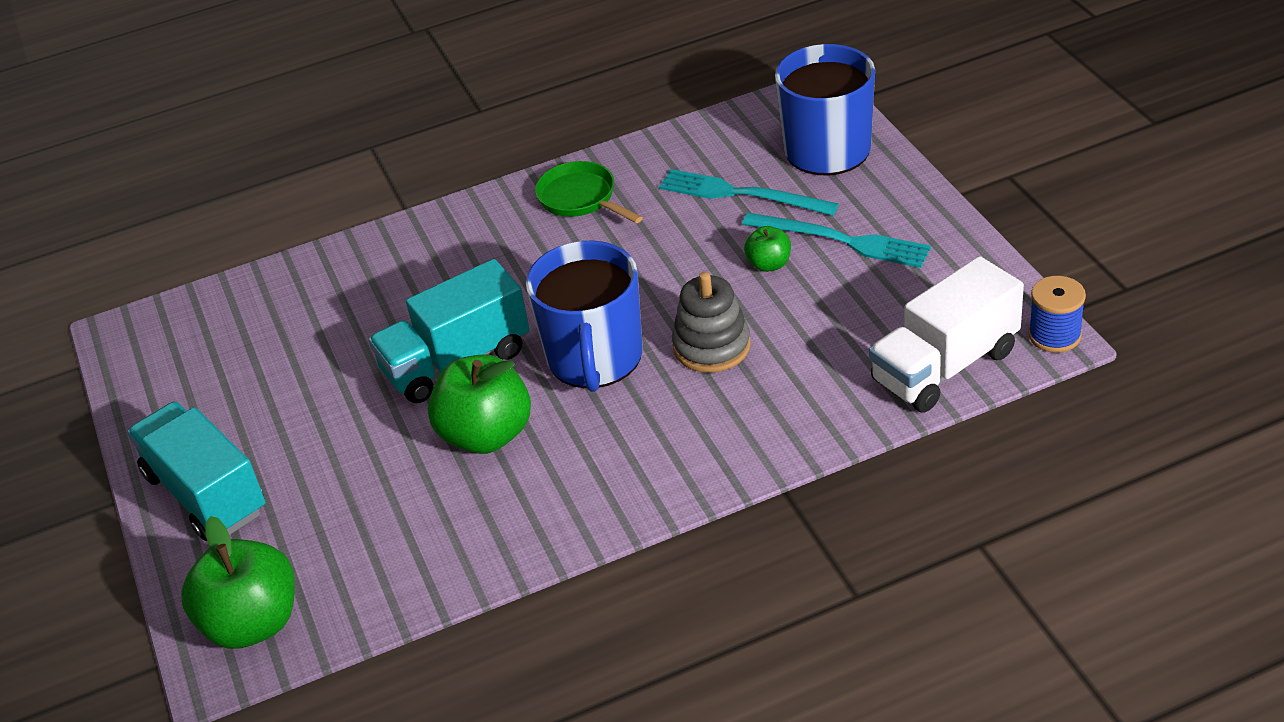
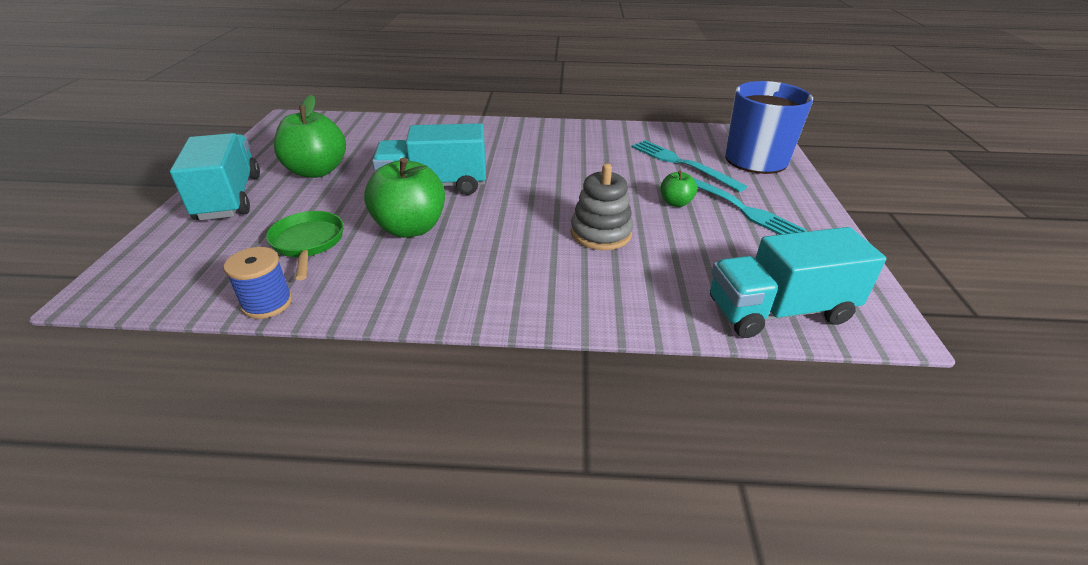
camera: 20 degrees right, 5 degrees down
green apple [181,516,295,649] -> green apple moved to [274,95,346,178]
blue mug [526,240,643,392] -> none
green pan [535,161,643,223] -> green pan moved to [266,211,344,280]
white truck [869,256,1024,413] -> turquoise truck [710,227,886,338]
blue spool [1028,276,1086,353] -> blue spool moved to [224,247,292,319]

